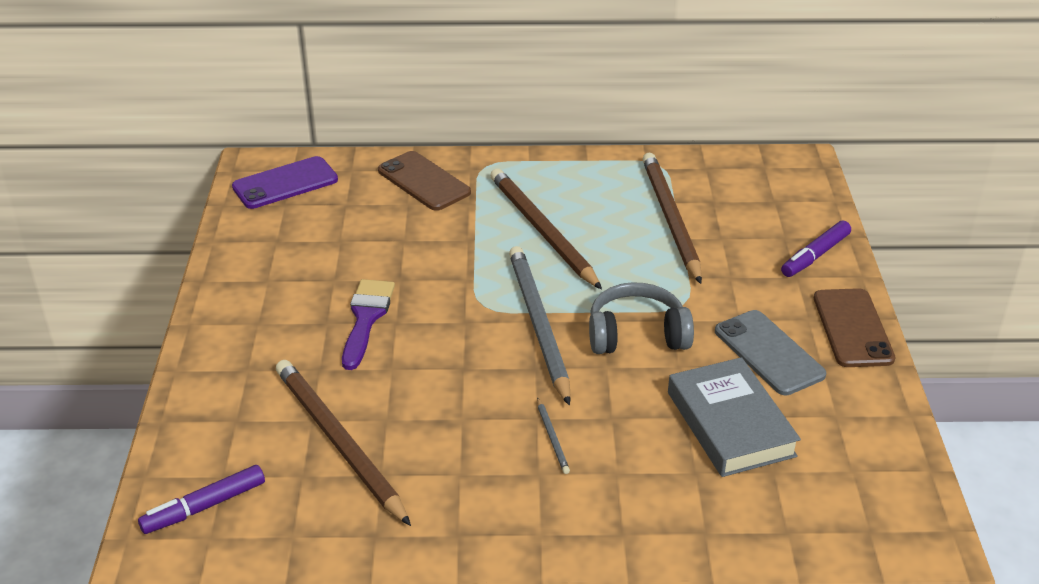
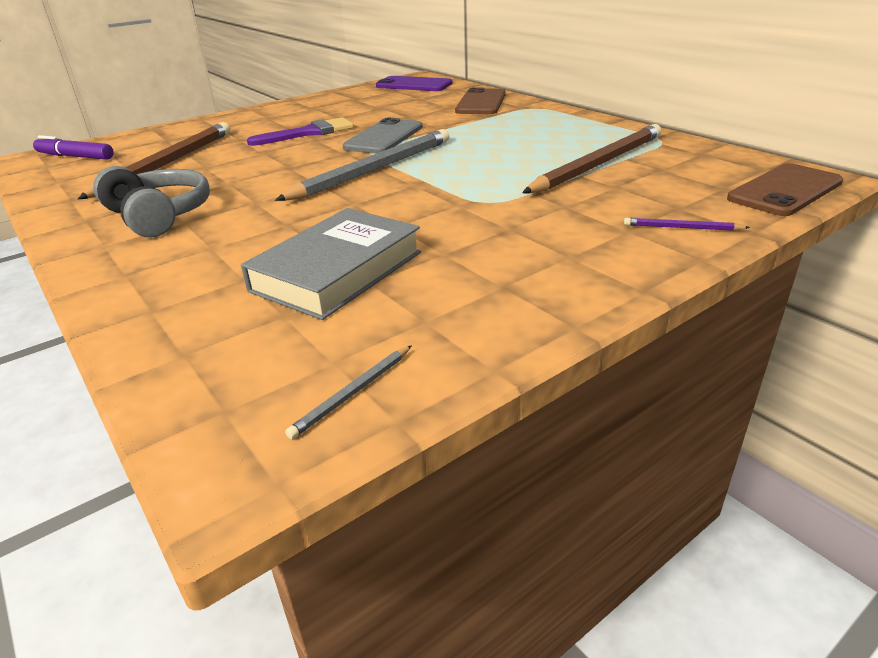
camera: 55 degrees right, 5 degrees down
brown pencil [490,168,602,290] -> none
grey pencil [537,397,570,474] -> grey pencil moved to [285,345,412,439]
grey headphones [589,282,694,354] -> grey headphones moved to [93,166,210,237]
grey phone [715,310,826,395] -> grey phone moved to [342,117,423,154]
purple marker [781,220,851,277] -> purple pencil [624,218,750,231]
brown phone [814,288,895,367] -> brown phone moved to [727,163,843,216]

